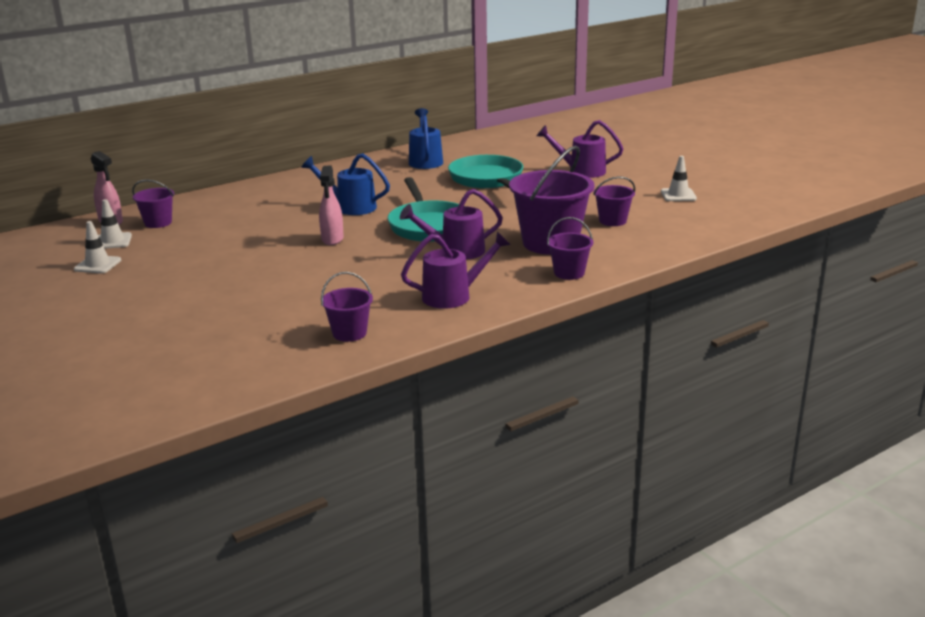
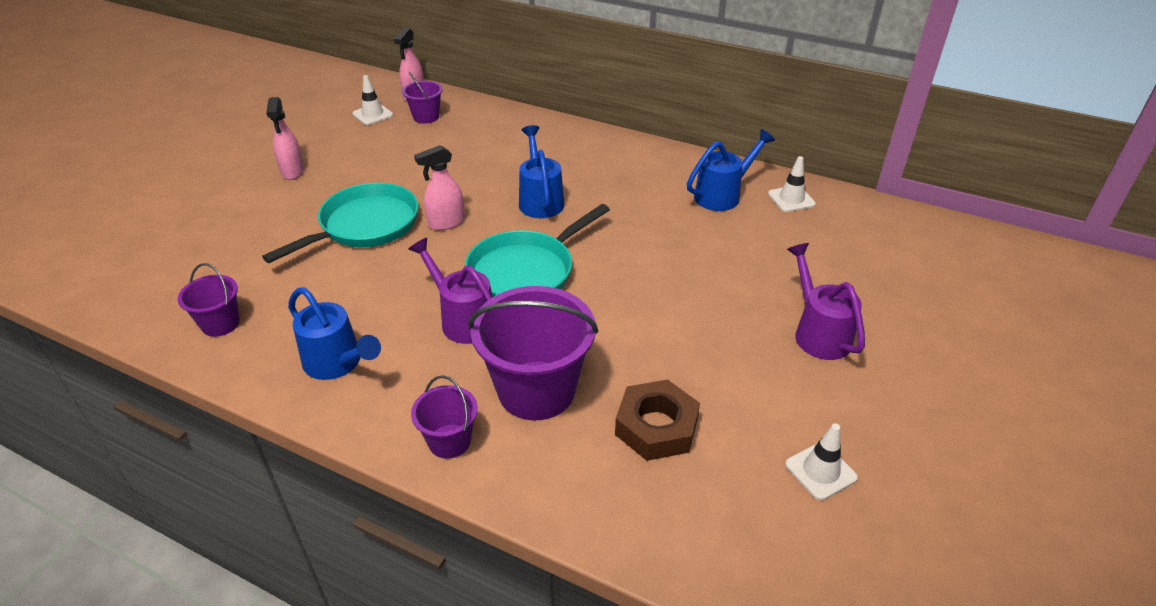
camera: 60 degrees right, 15 degrees up
white traffic cone [74,221,121,274] -> white traffic cone moved to [768,156,816,212]
purple watering can [401,231,511,309] -> blue watering can [288,287,381,380]
turquoise pan [448,155,523,189] -> turquoise pan moved to [262,183,418,263]
purple bucket [593,177,635,226] -> brown nut [615,379,700,461]
none -> pink spray bottle [266,97,304,180]

